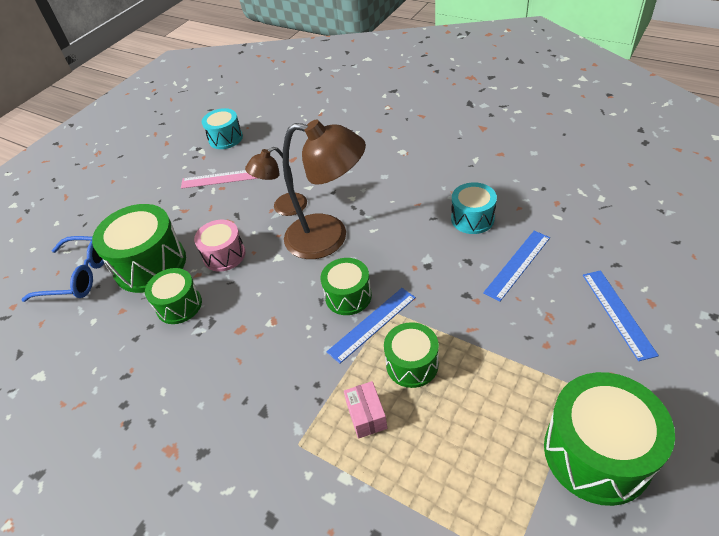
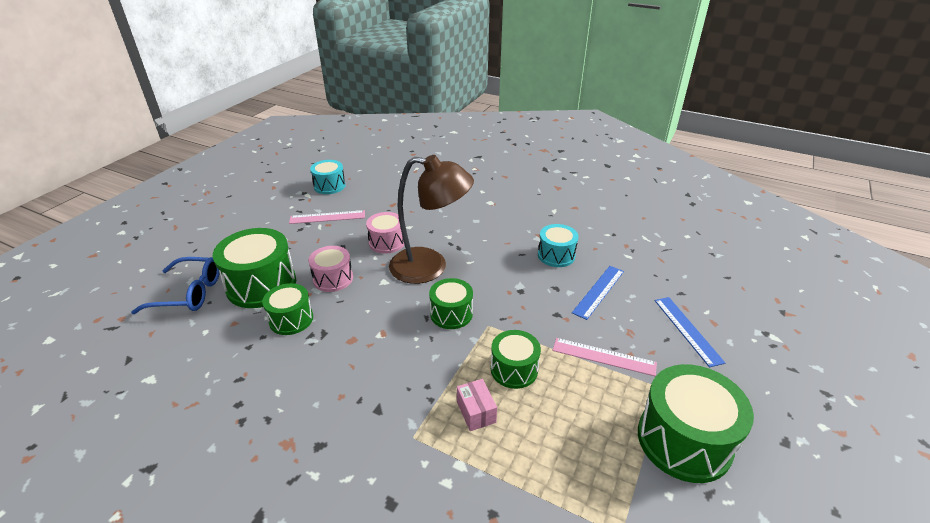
camera: 10 degrees left, 10 degrees down
brown lamp [245,147,307,216] -> pink drum [366,212,405,254]
blue ruler [327,288,416,364] -> none
none -> pink ruler [553,338,657,376]

